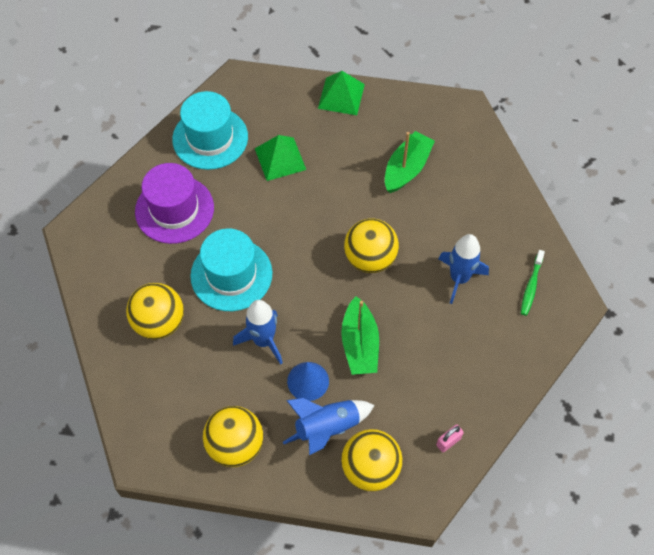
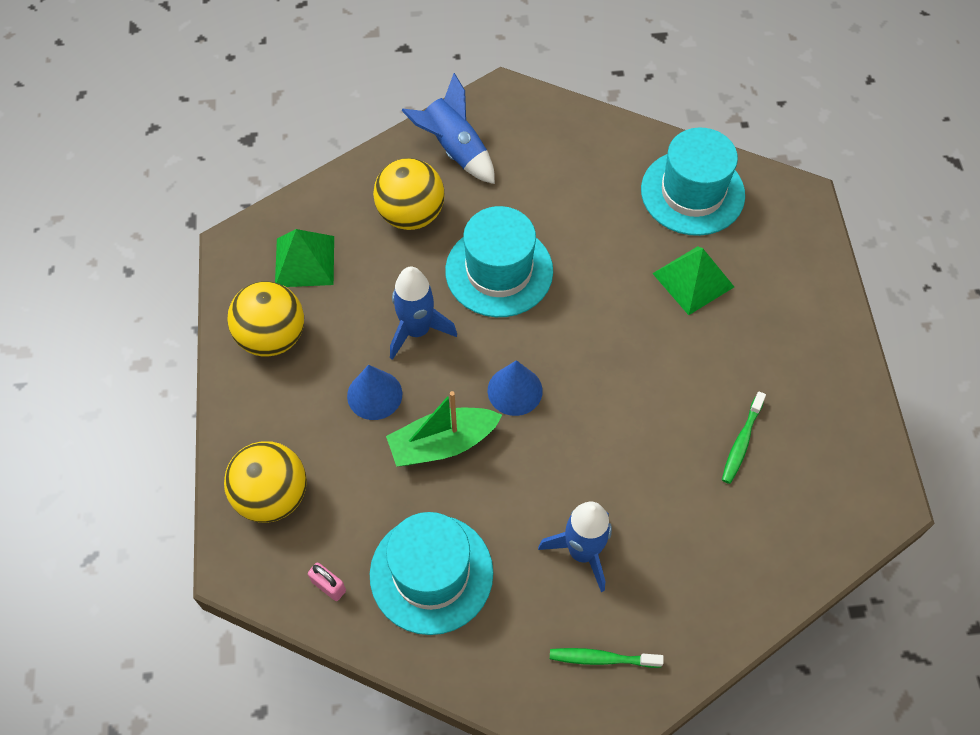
camera: 75 degrees right, 0 degrees up
purple hat [135,163,214,244] -> none
blue rocket [283,398,374,455] -> blue rocket moved to [401,73,495,184]
green pyramid [318,71,365,115] -> green pyramid moved to [275,229,334,287]
yellow ball [344,218,399,273] -> none
green boat [385,131,435,193] -> green toothbrush [722,391,766,484]
none -> turquoise hat [370,512,493,635]
none -> blue cone [488,360,543,416]

